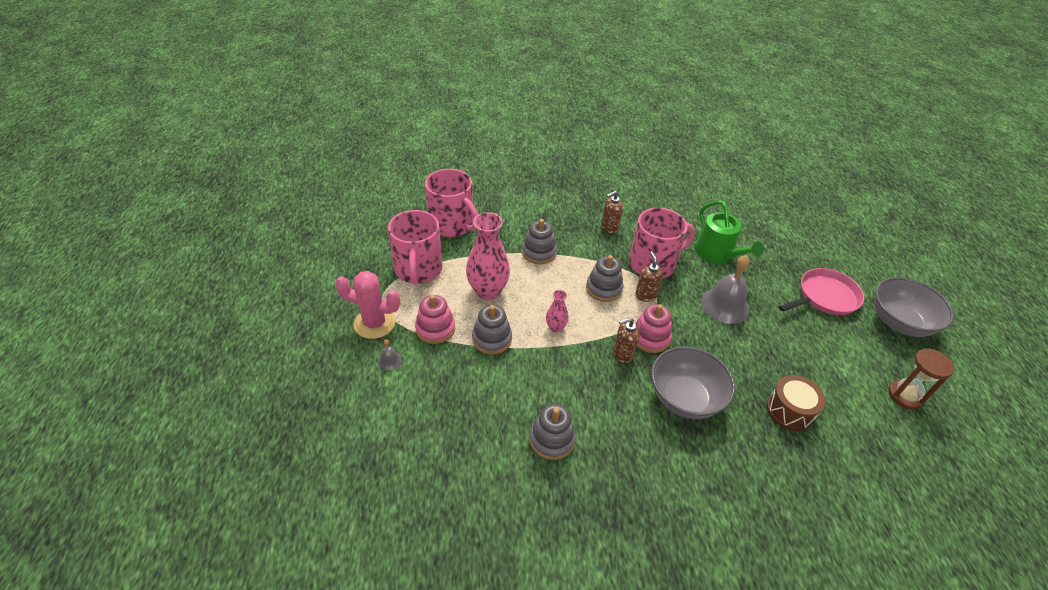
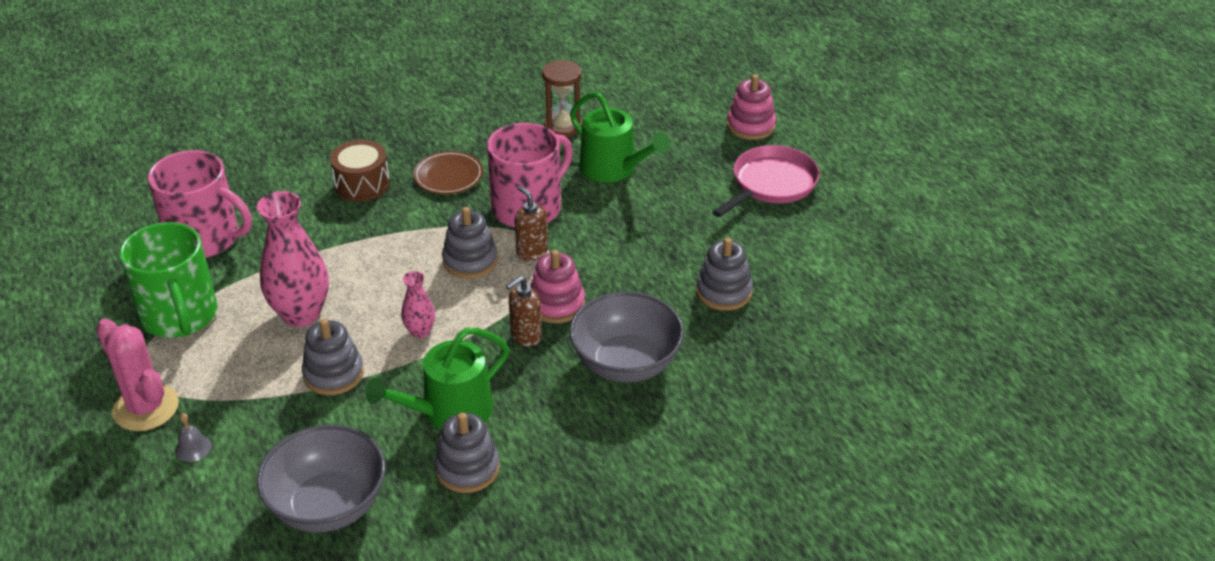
camera: 20 degrees left, 5 degrees down
pink cactus [335,271,400,339] -> pink cactus turned 60 degrees clockwise [96,319,179,431]
pink mug [388,210,442,285] -> green mug [119,222,218,338]
pink stacking toy [415,295,455,344] -> pink stacking toy moved to [727,74,776,140]
grey stacking toy [522,219,557,264] -> grey stacking toy moved to [696,238,753,311]
brown soap dispenser [601,191,623,233] -> brown plate [413,151,483,194]
grey bell [701,255,749,324] -> none
brown drum [766,375,825,431] -> brown drum moved to [330,140,390,202]
grey bowl [874,277,954,337] -> grey bowl moved to [256,425,386,533]
brown hourglass [888,349,954,410] -> brown hourglass moved to [542,60,582,137]
none -> green watering can [365,328,509,430]

